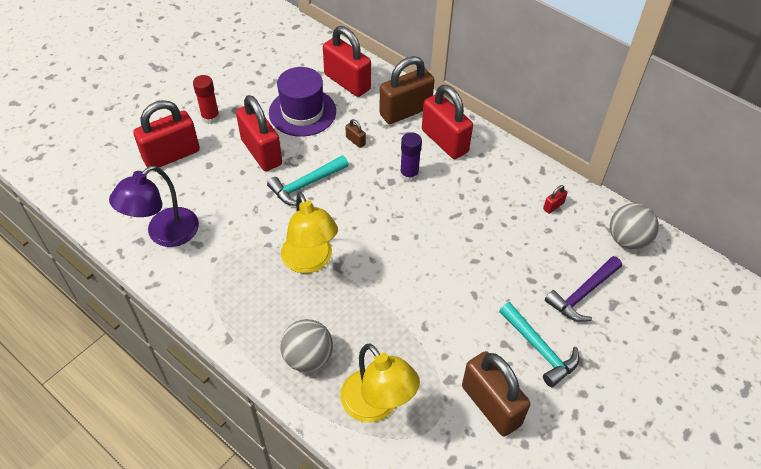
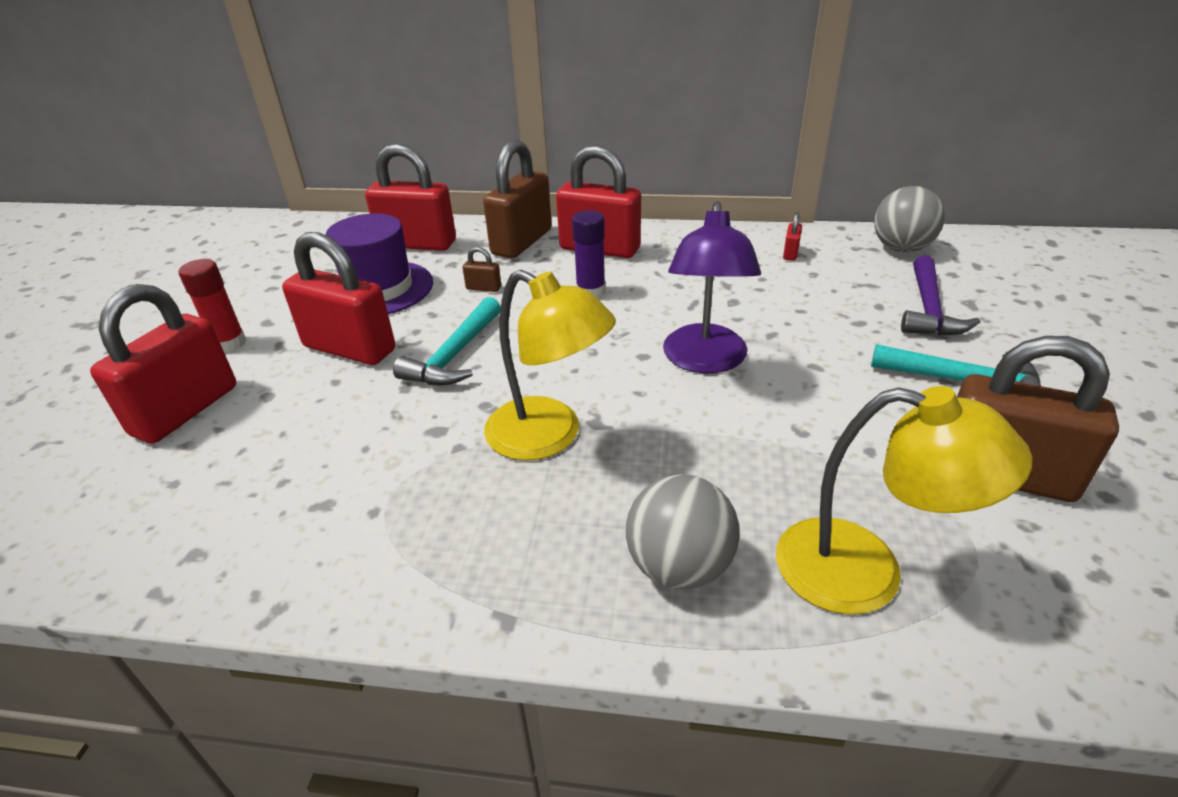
camera: 30 degrees left, 15 degrees down
purple lamp [109,165,199,247] -> purple lamp moved to [663,201,761,373]

